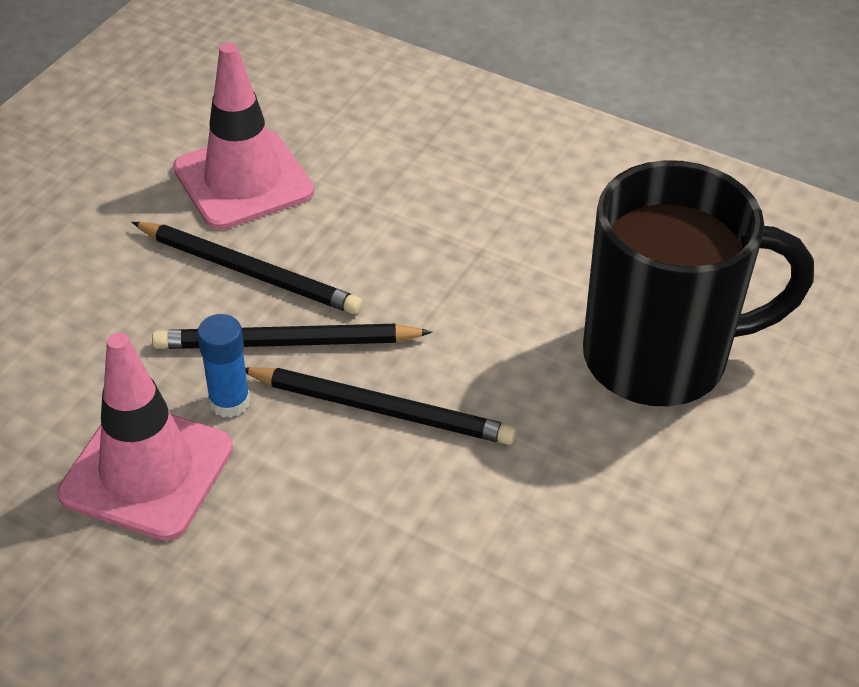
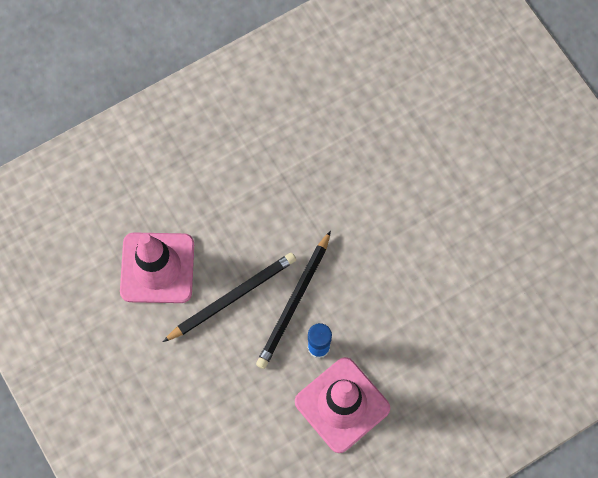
camera: 60 degrees left, 25 degrees up
black pencil [245,367,516,445] -> none
black mug [583,160,814,406] -> none

